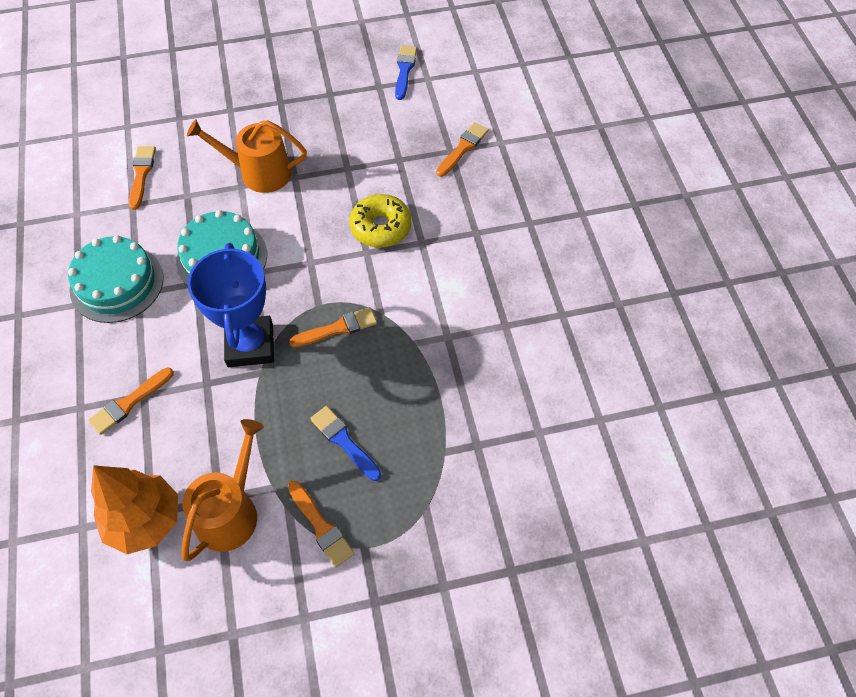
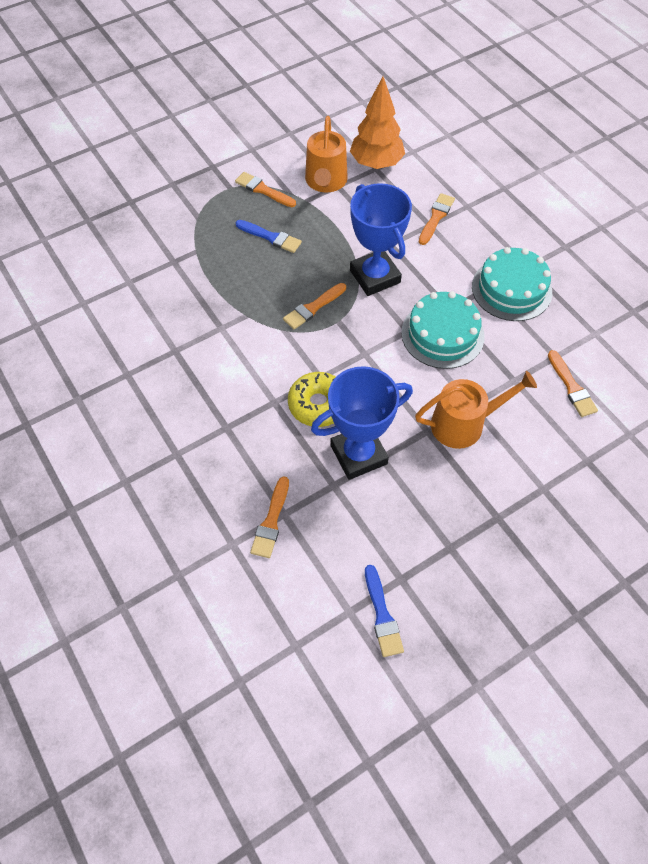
camera: 160 degrees right, 0 degrees up
none -> blue trophy [311,366,413,480]

